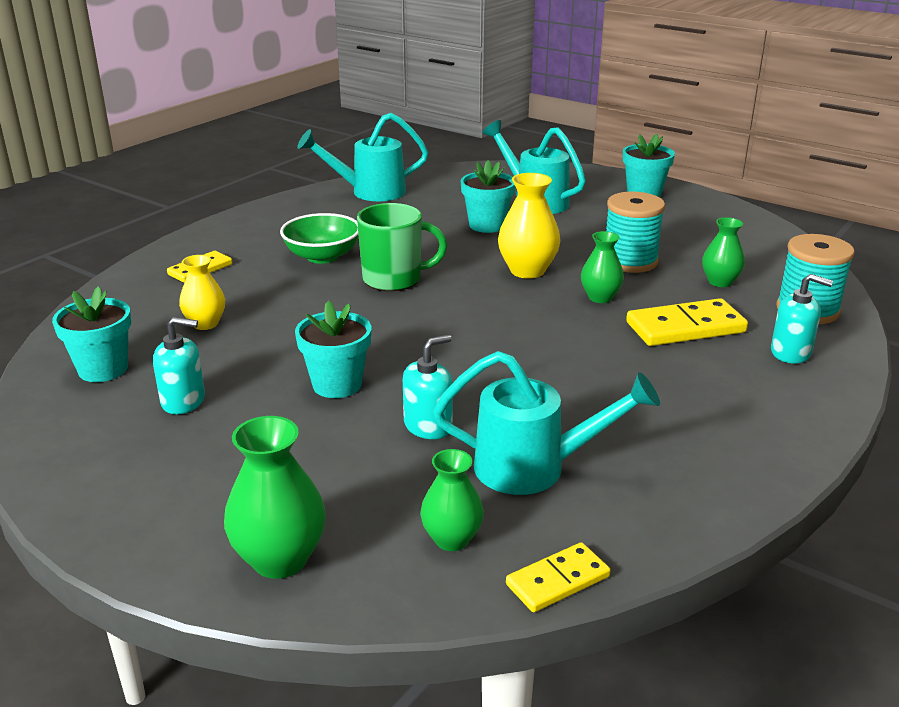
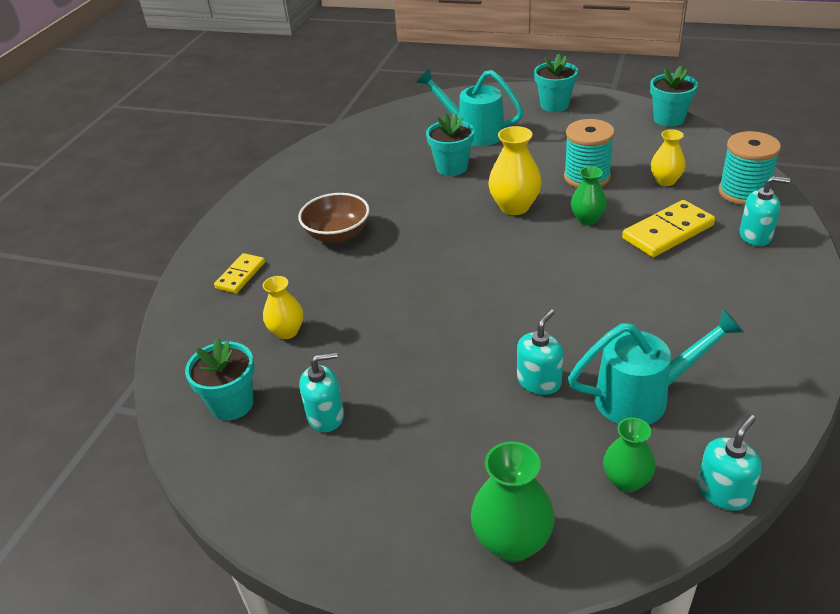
camera: 15 degrees left, 10 degrees up
green bowl [280,213,359,264] -> brown bowl [298,193,370,243]
turquoise flower pot [295,301,371,398] -> turquoise flower pot moved to [650,66,698,127]
turquoise watering can [297,113,428,201] -> none
green mug [357,203,447,291] -> none
yellow domino [506,542,610,612] -> turquoise soap dispenser [698,415,762,511]
green vase [702,217,745,287] -> yellow vase [651,129,686,186]

